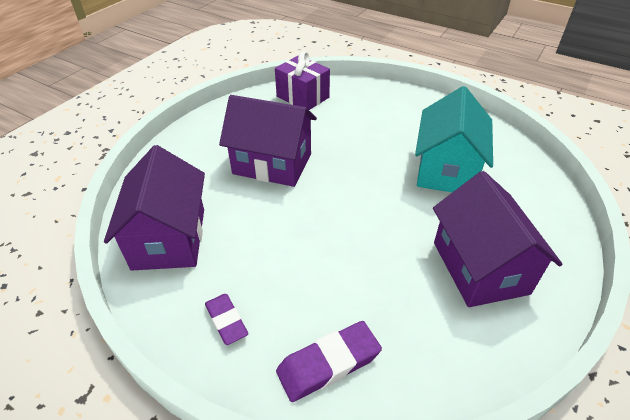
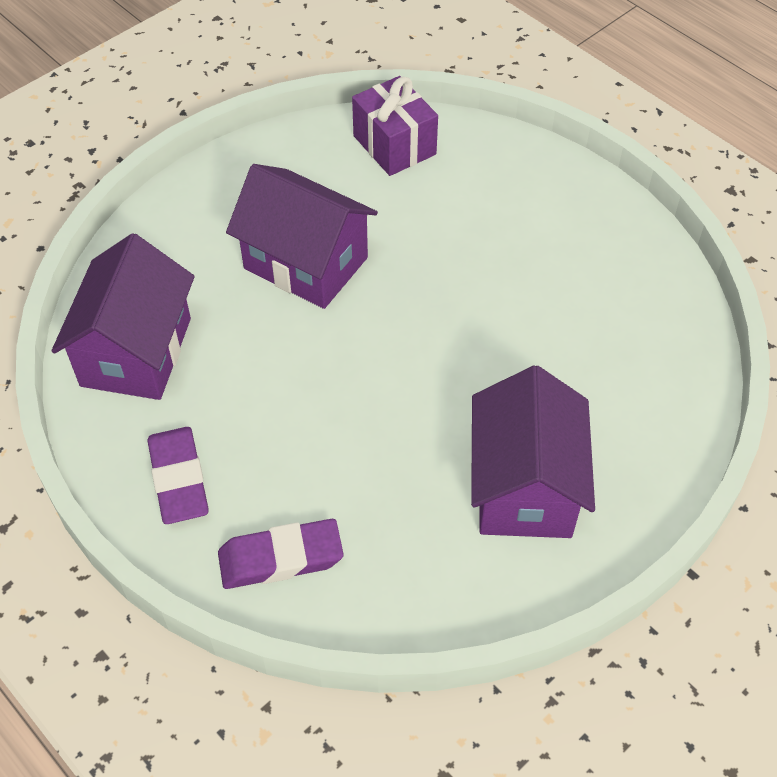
camera: 15 degrees right, 10 degrees up
purple eraser [205,294,248,345] -> purple eraser [148,427,209,524], size x1.52
turquoise house [415,86,493,192] -> none

